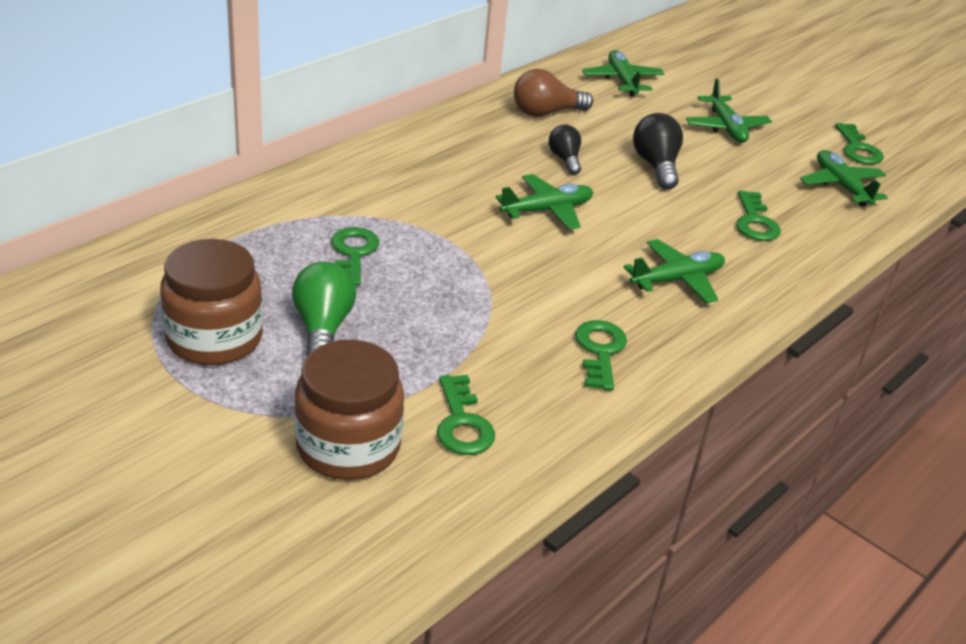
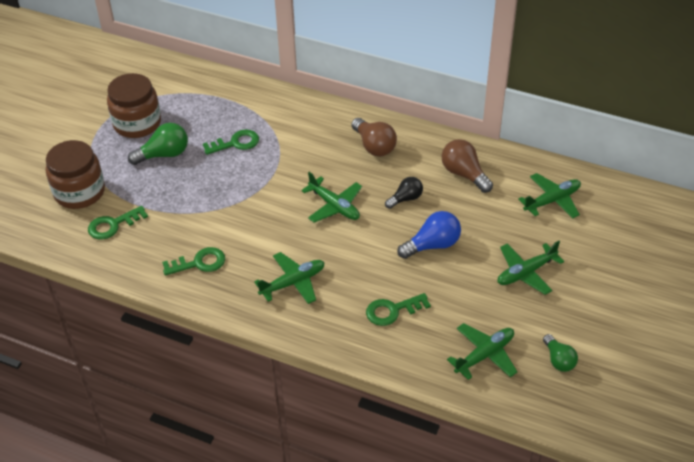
camera: 75 degrees right, 10 degrees up
green plane [624,239,725,303] -> green plane turned 75 degrees counterclockwise [254,252,325,304]
black light bulb [633,113,683,190] -> blue light bulb [397,211,461,259]
green key [835,123,884,165] -> green light bulb [543,334,578,372]
none -> brown light bulb [351,118,397,156]

